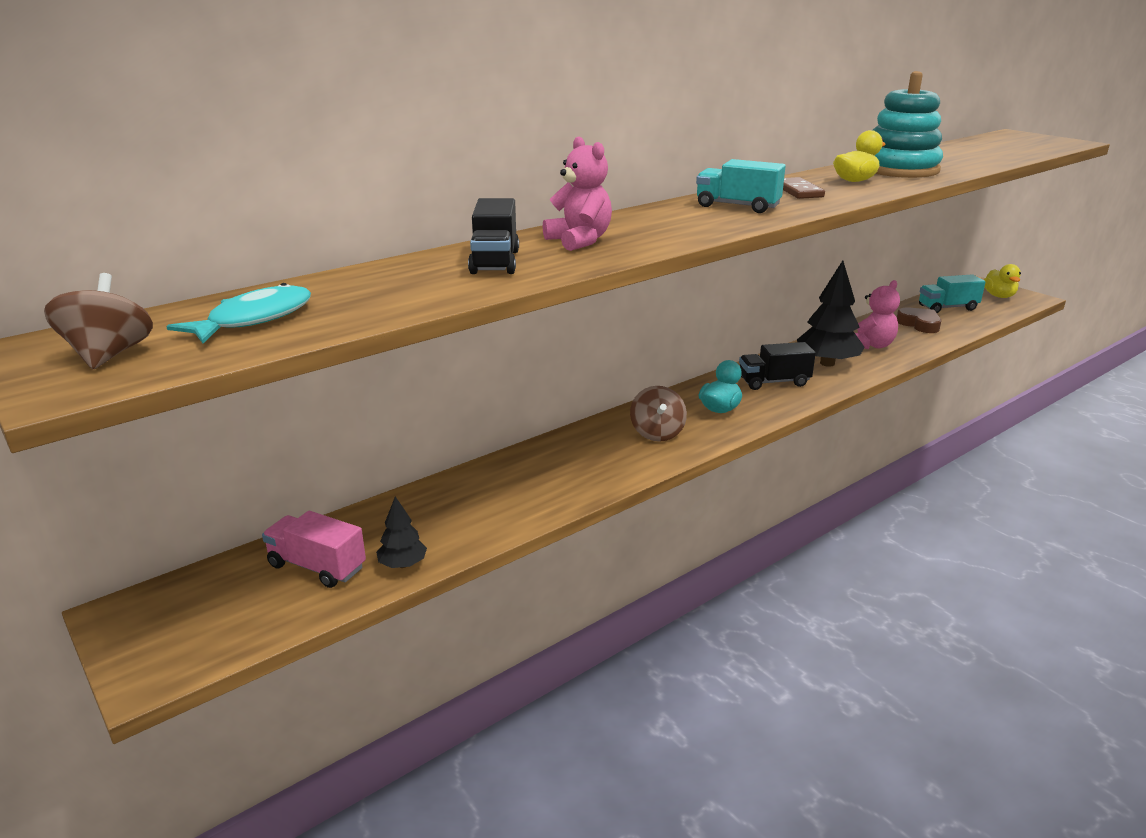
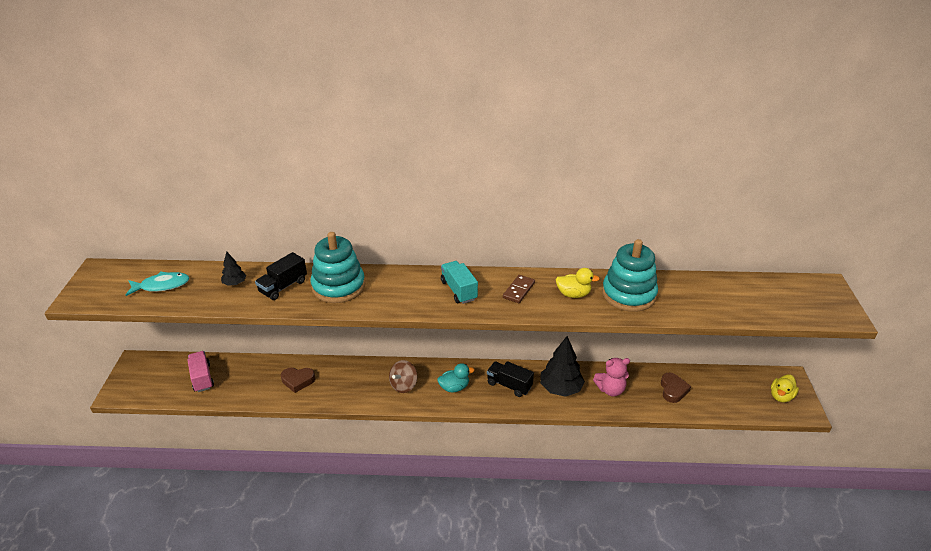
camera: 40 degrees right, 10 degrees up
brown spinning top [44,273,153,369] -> none
black tree [376,496,427,568] -> black tree moved to [221,252,247,286]
pink teddy bear [543,137,612,251] -> turquoise stacking toy [311,232,365,303]
turquoise truck [919,274,985,313] -> none
none -> brown heart [281,368,315,393]

